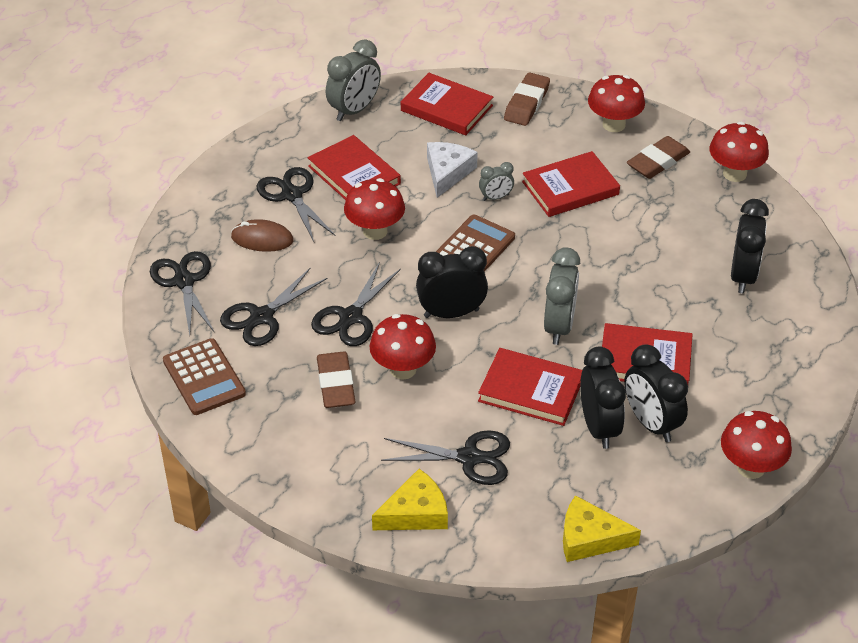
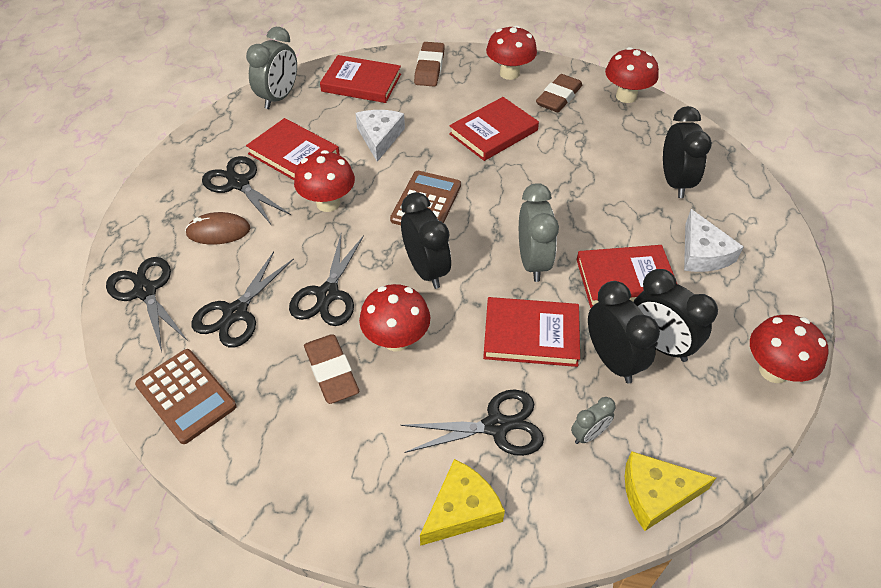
camera: 15 degrees left, 5 degrees up
black clock [416,246,488,318] -> black clock turned 90 degrees clockwise [401,192,451,289]
grey clock [479,162,514,201] -> grey clock moved to [571,397,615,444]
none -> white cheese [684,209,744,272]

